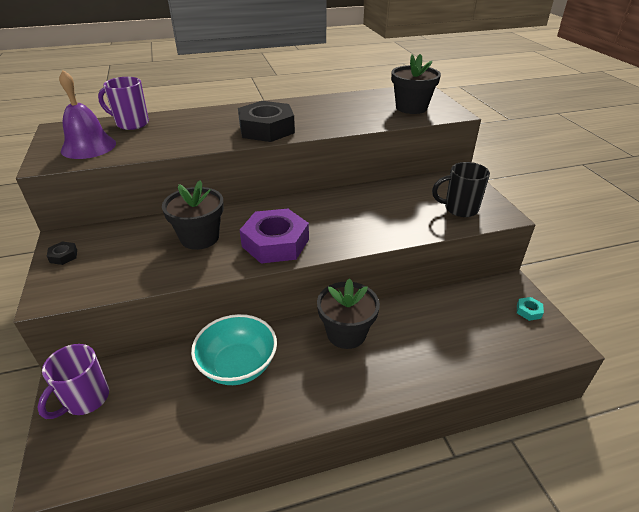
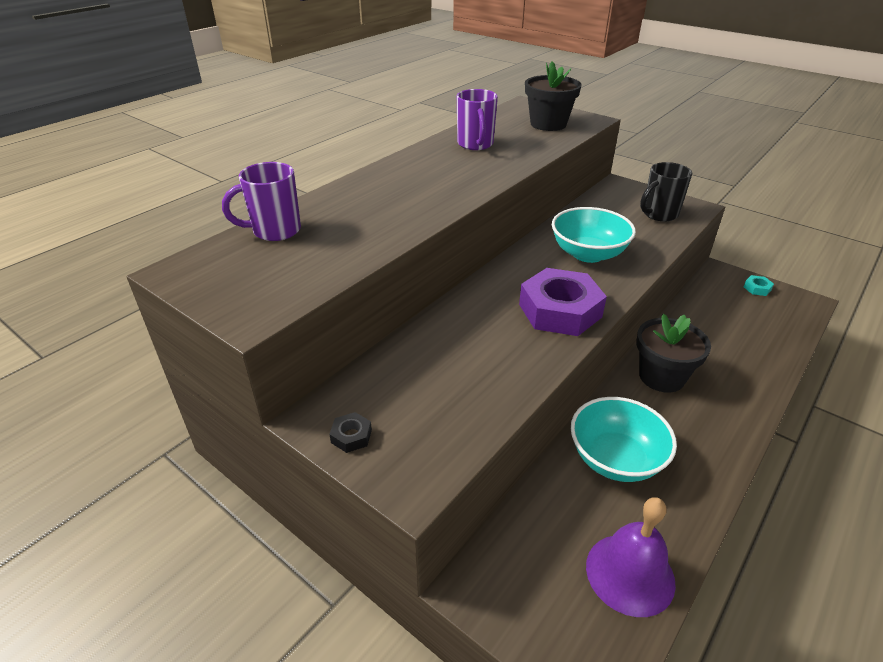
camera: 35 degrees left, 0 degrees up
purple mug [37,344,109,419] -> purple mug moved to [457,89,498,150]
purple bell [59,70,116,159] -> purple bell moved to [586,497,676,617]
black flower pot [162,180,224,250] -> none
black nut [238,101,295,142] -> none
none -> turquoise bowl [552,207,636,263]

